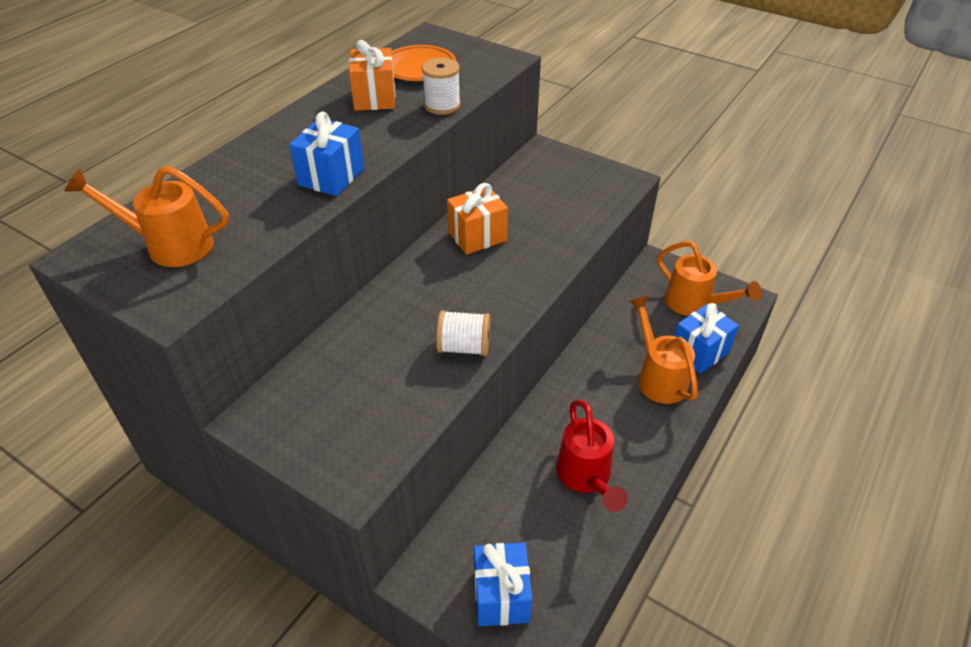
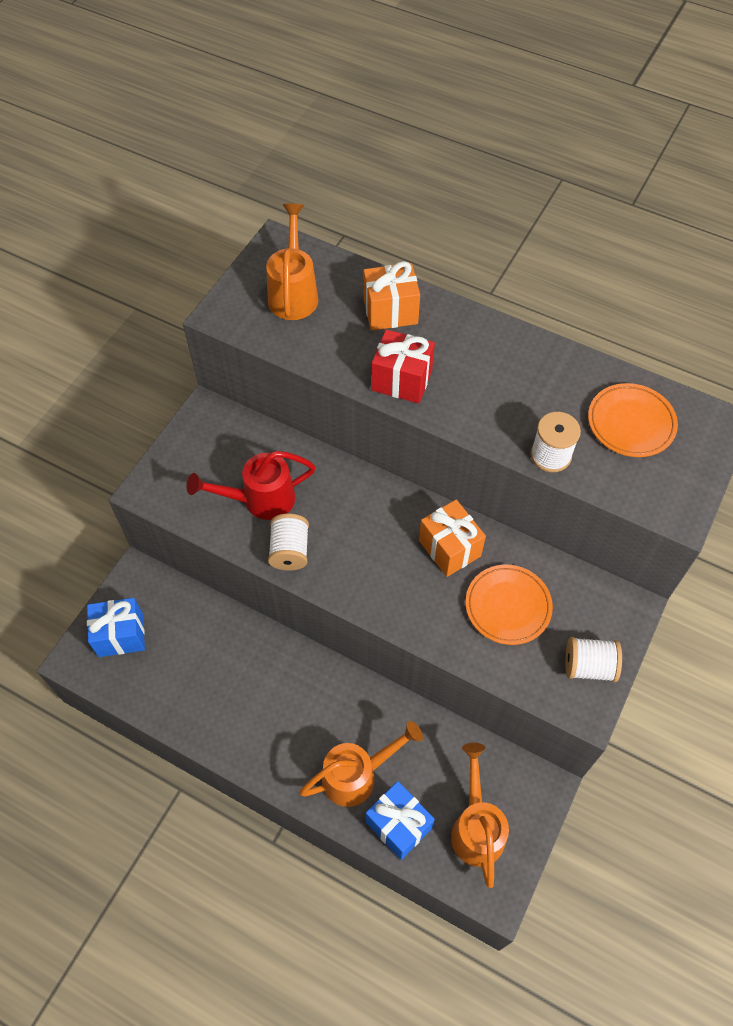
camera: 85 degrees right, 15 degrees up
blue gift [289,112,364,196] -> red gift [371,329,435,404]
orange gift [349,40,396,111] -> orange gift moved to [363,261,420,330]
red watering can [556,400,628,512] -> red watering can moved to [187,451,316,520]
orange watering can [657,241,761,316] -> orange watering can turned 135 degrees clockwise [451,743,509,888]
none -> orange plate [466,565,553,645]
none -> white spool [565,637,622,682]

